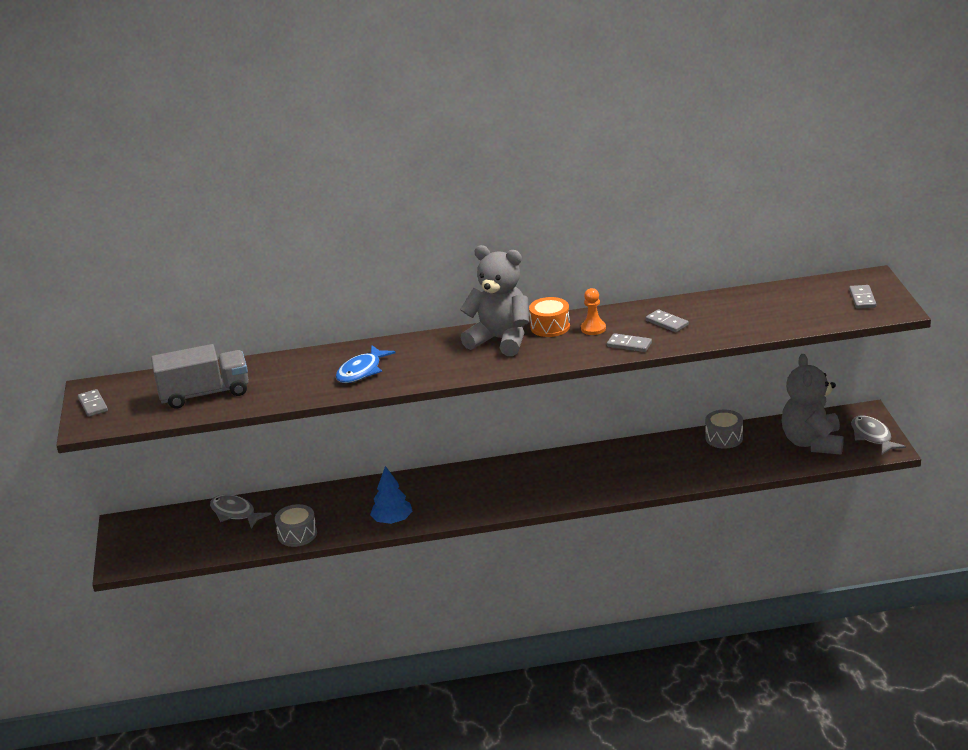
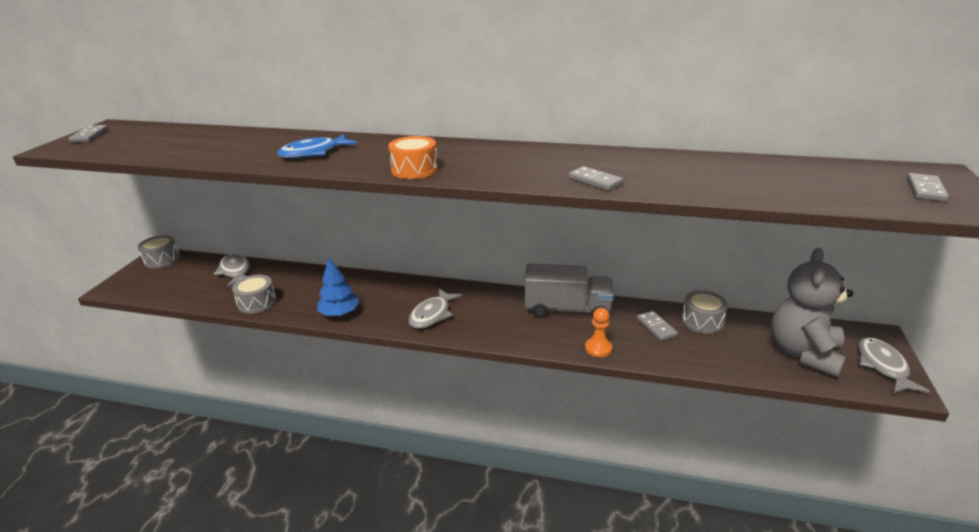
camera: 20 degrees right, 0 degrees up
grey truck [151,344,249,409] -> grey truck moved to [525,263,614,318]
grey teddy bear [460,245,529,356] -> none
orange drum [529,297,570,337] -> orange drum moved to [388,136,438,179]
orange pawn [581,288,606,335] -> orange pawn moved to [585,308,612,357]
grey domino [646,309,689,332] -> grey domino moved to [637,311,678,341]
none -> grey drum [138,235,180,268]
none -> grey fish [408,288,462,329]

